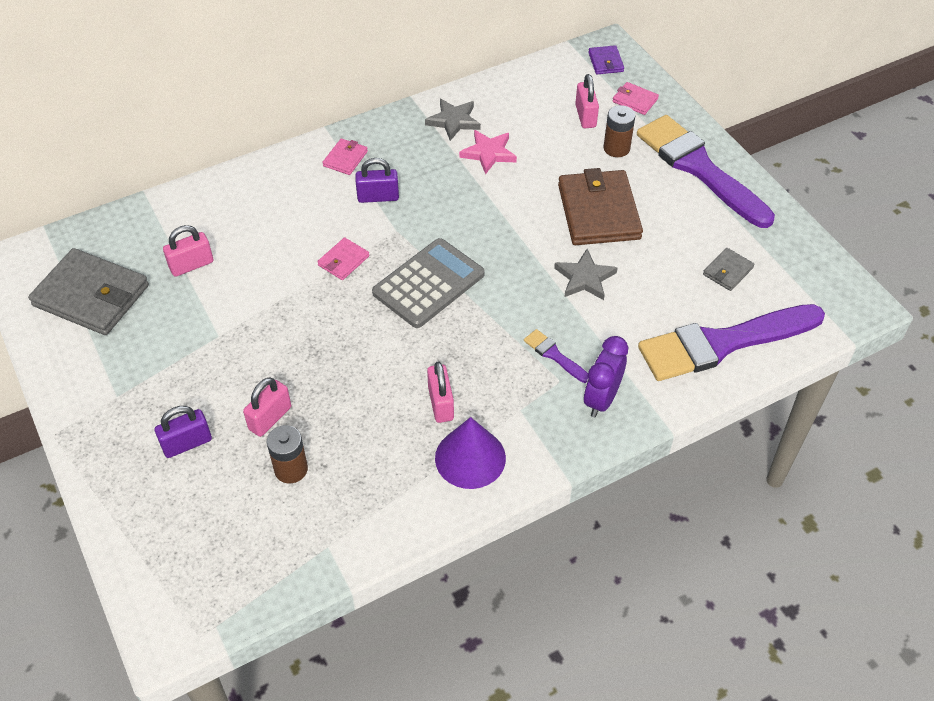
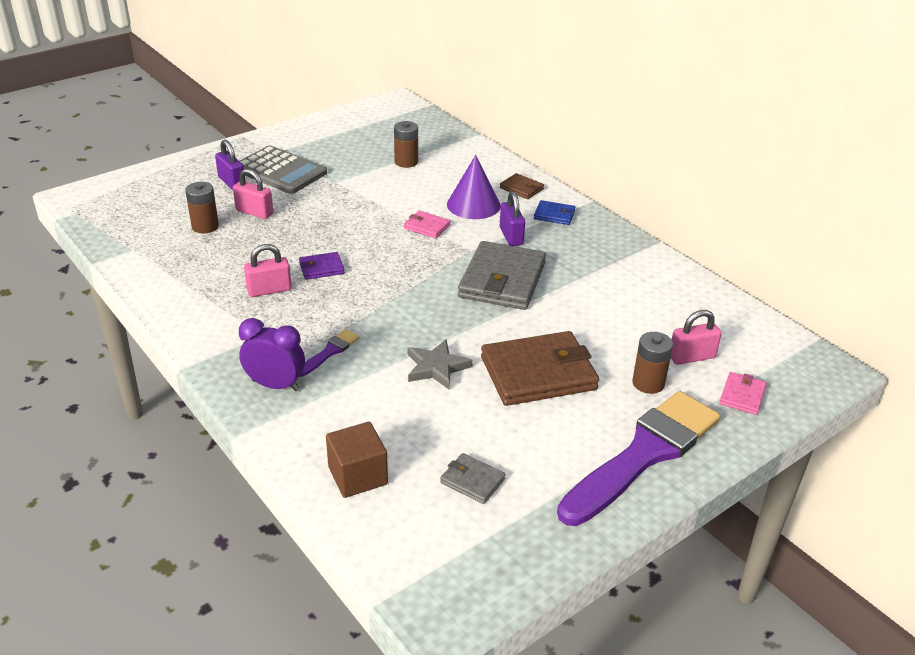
camera: 80 degrees right, 15 degrees down
grey wallet [28,248,149,335] -> grey wallet moved to [458,241,546,310]
pink padlock [163,225,213,277] -> brown battery [394,121,418,168]
pink wallet [322,139,368,175] -> blue wallet [534,200,575,225]
grey calculator [372,238,485,328] -> grey calculator moved to [240,145,327,194]
grey star [425,99,481,141] -> none
purple cone [435,417,506,489] -> purple cone moved to [447,155,501,219]
pink star [459,130,517,174] -> none
purple wallet [588,45,624,74] -> purple wallet moved to [299,252,345,280]
purple brush [638,304,825,381] -> brown cube [326,422,388,498]
none -> brown wallet [500,173,544,199]

